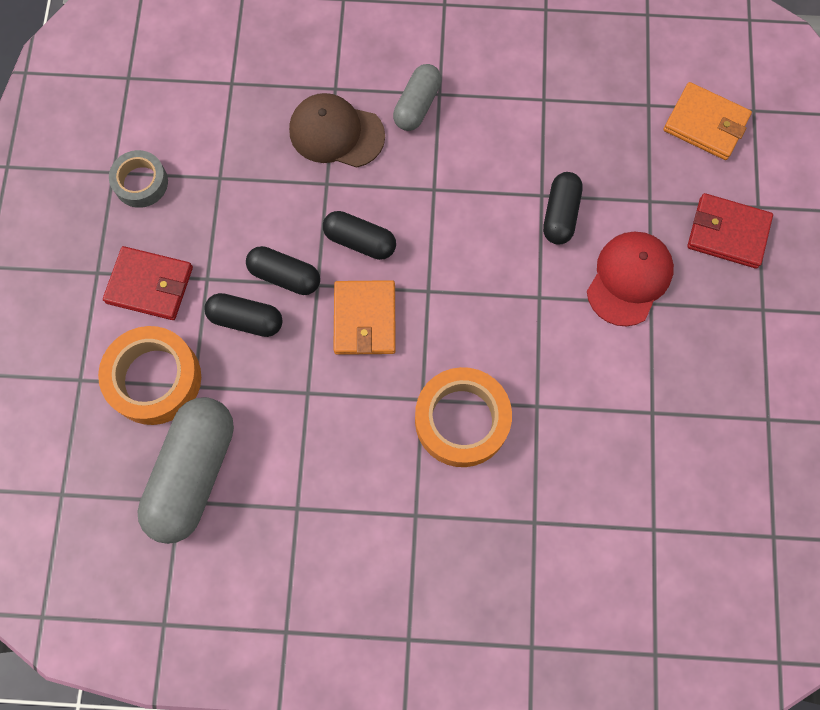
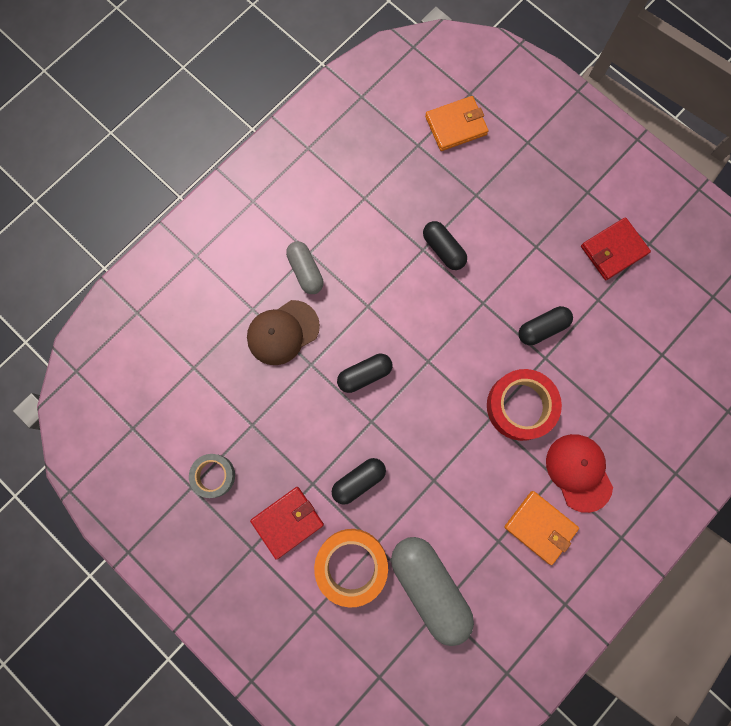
camera: 50 degrees left, 5 degrees up
black capsule [246,246,320,295] -> black capsule moved to [518,306,573,345]
orange wallet [333,280,396,355] -> orange wallet moved to [504,491,579,565]
orange tape [415,367,512,467] -> red tape [487,369,562,441]
red cap [587,232,674,327] -> red cap moved to [546,434,613,513]
red wallet [687,193,773,269] -> red wallet moved to [581,217,651,280]

